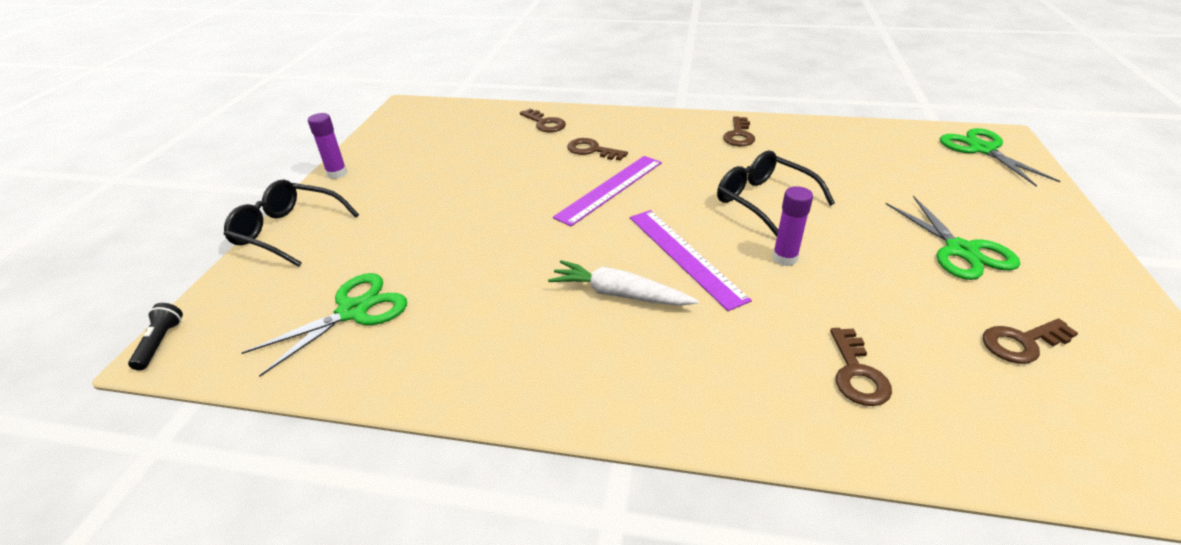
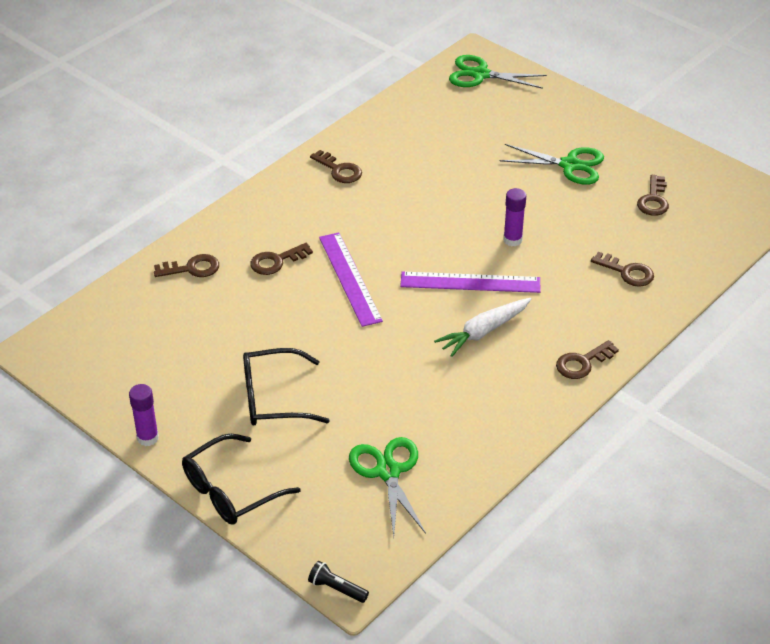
camera: 60 degrees left, 5 degrees up
black glasses [717,151,835,237] -> black glasses moved to [243,348,330,425]
none -> brown key [556,340,619,379]

